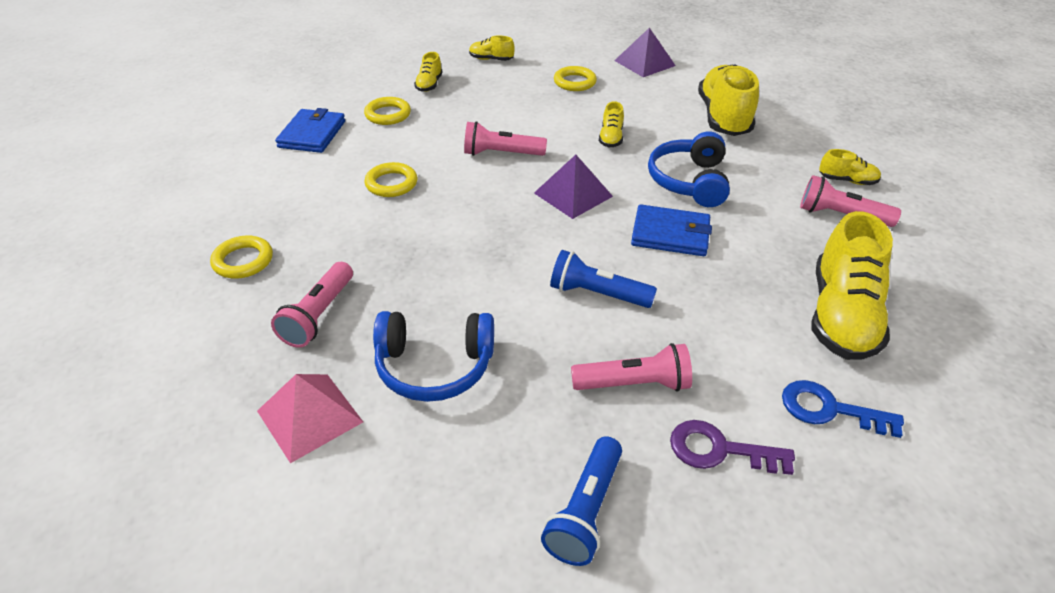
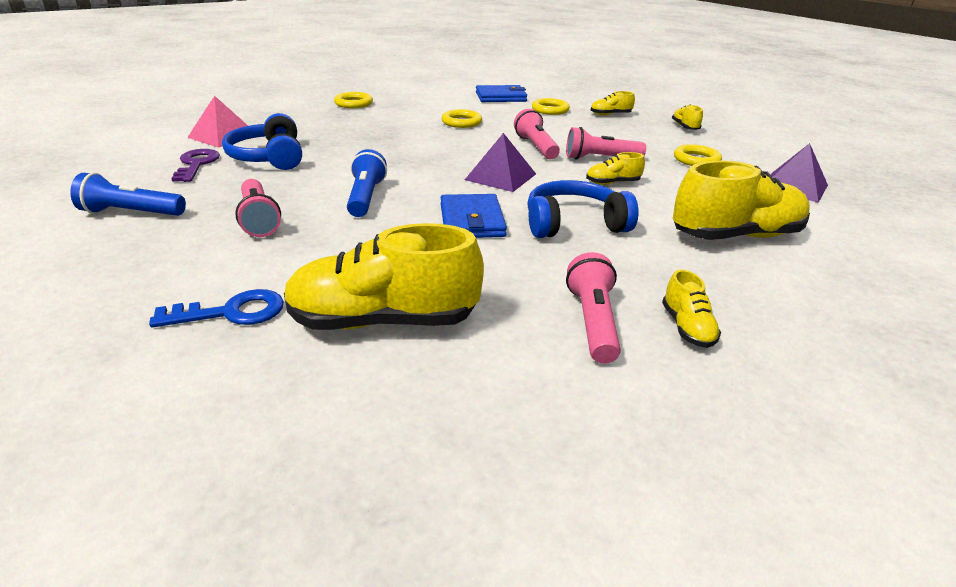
camera: 70 degrees right, 10 degrees down
pink flashlight [271,262,353,348] -> pink flashlight moved to [566,127,646,160]
purple key [670,420,795,475] -> purple key moved to [171,149,220,182]
blue key [782,380,904,438] -> blue key turned 75 degrees clockwise [149,289,284,328]

